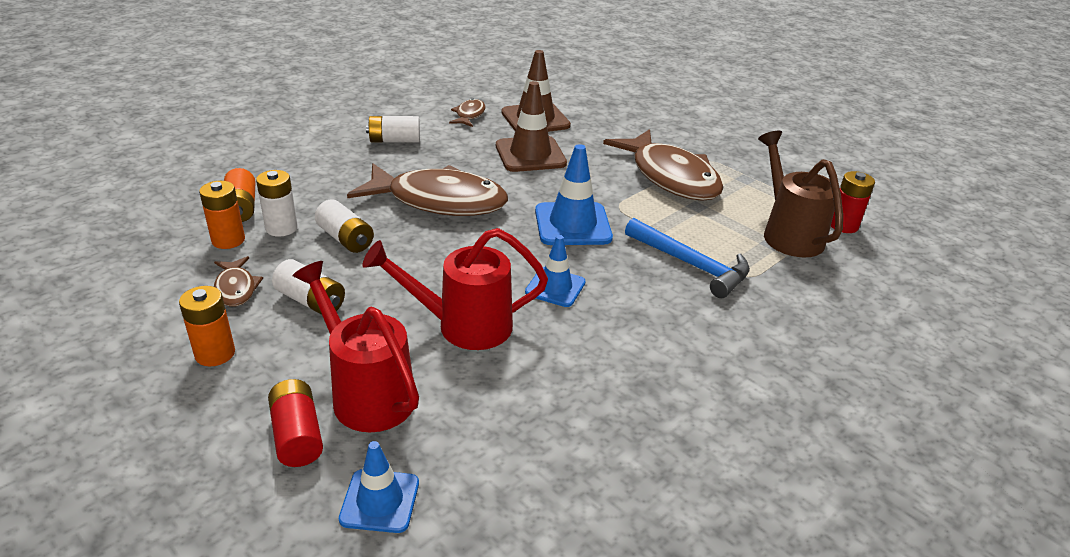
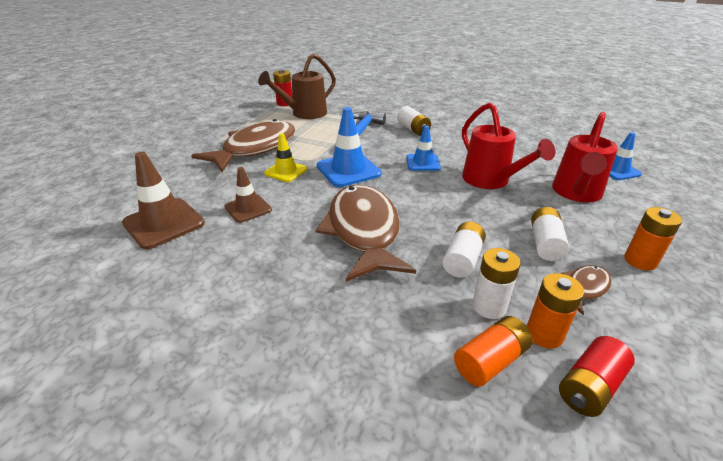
camera: 110 degrees left, 0 degrees up
red battery [268,379,323,467] -> red battery moved to [559,336,635,417]
white battery [366,116,420,142] -> white battery moved to [397,106,431,136]
brown fish [449,98,485,127] -> none
brown traffic cone [496,81,567,172] -> brown traffic cone [225,167,272,223], size x0.63
none -> yellow traffic cone [264,133,307,182]

